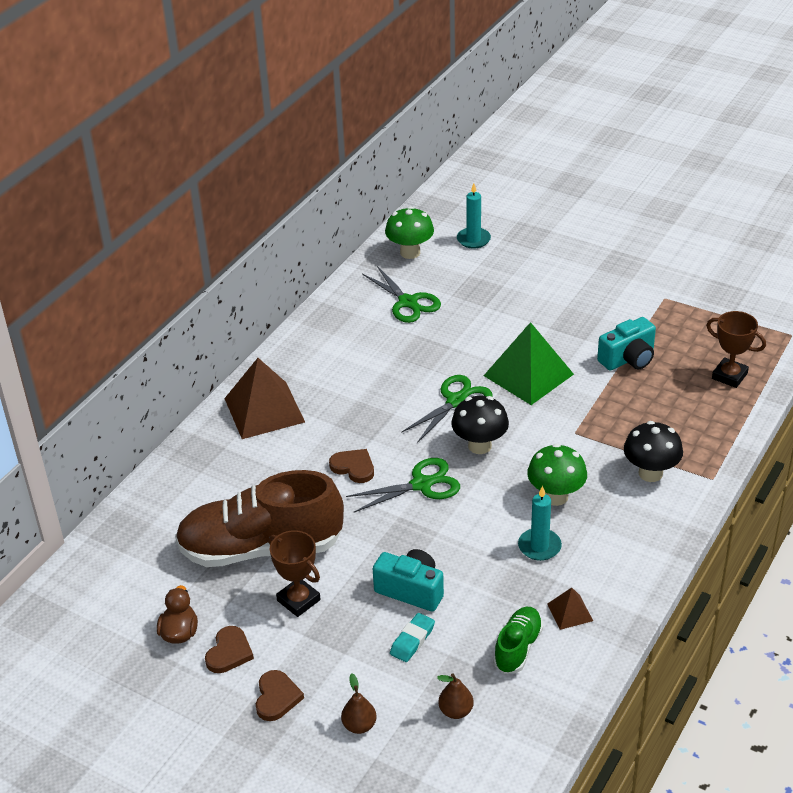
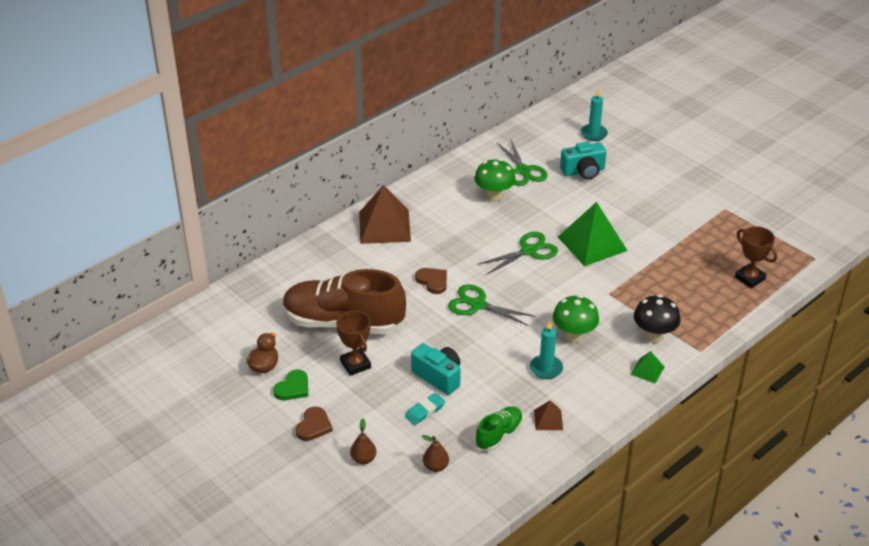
camera: 15 degrees right, 0 degrees up
brown heart [205,626,254,673] -> green heart [273,370,308,400]
green scissors [346,458,460,512] -> green scissors turned 150 degrees counterclockwise [448,284,536,326]
green mushroom [385,206,434,259] -> green mushroom moved to [474,159,516,202]
black mushroom [451,396,509,454] -> none
turquoise camera [597,317,656,370] -> turquoise camera moved to [560,142,606,180]
none -> green pyramid [630,351,664,383]

